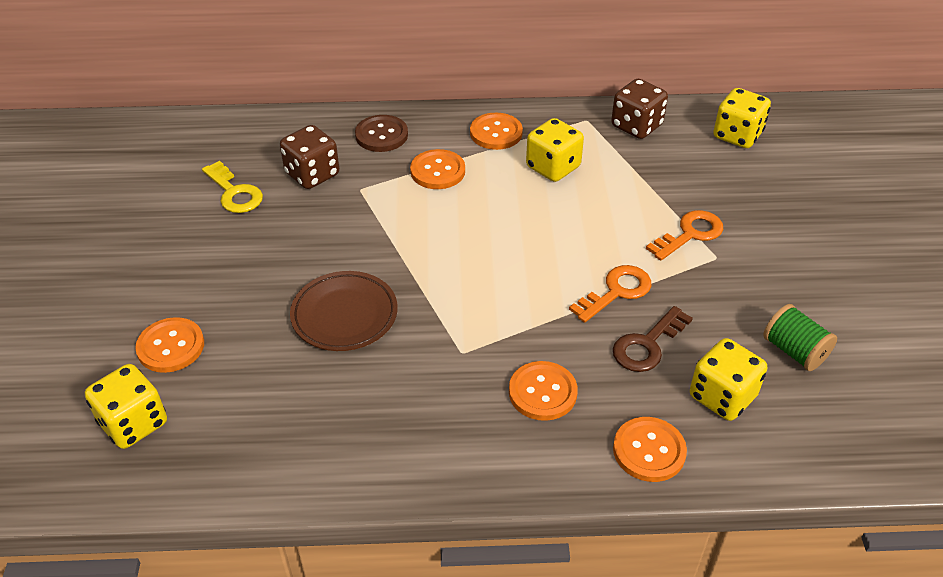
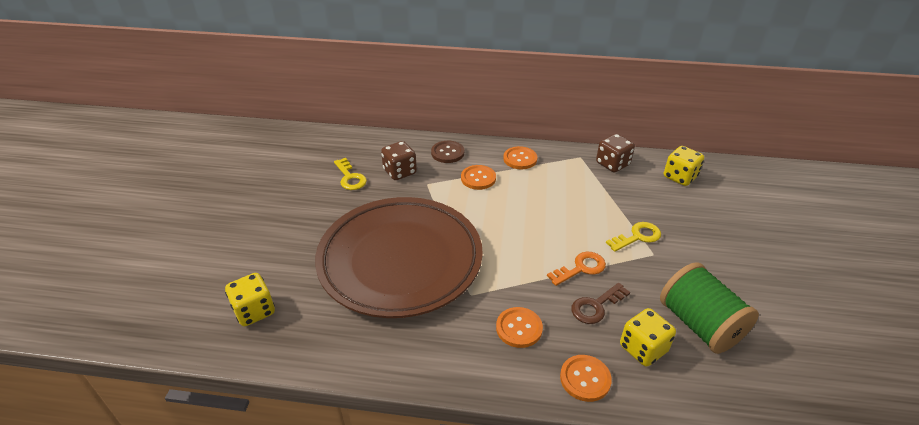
camera: 10 degrees right, 5 degrees down
orange button [135,317,204,373] -> none
brown plate [290,271,398,351] -> brown plate [315,197,483,318], size x2.37
yellow dice [526,118,584,182] -> none
orange key [646,210,723,261] -> yellow key [606,222,661,252]
green spool [763,304,837,371] -> green spool [660,262,759,354], size x1.84

